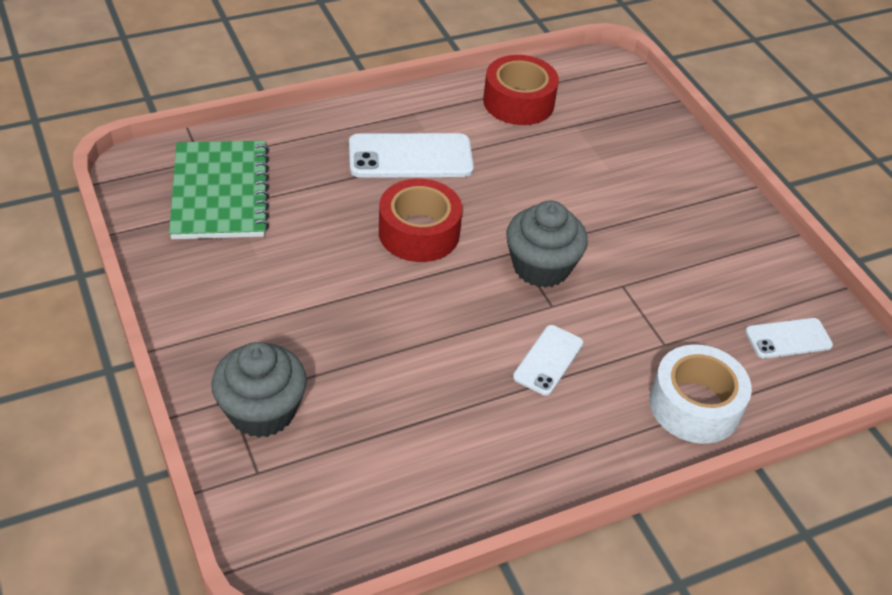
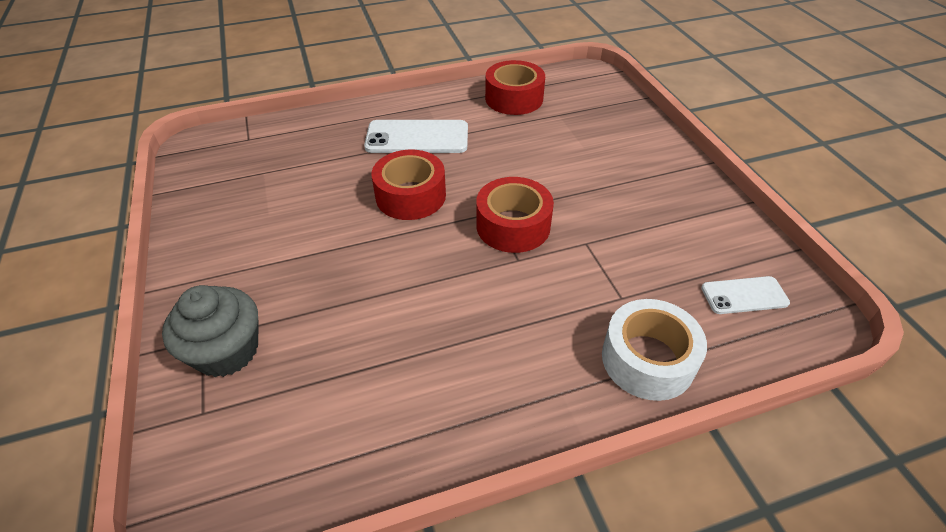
camera: 10 degrees right, 0 degrees up
green notebook [169,141,269,239] -> none
grey cupcake [507,200,588,288] -> red tape [476,177,554,253]
white phone [513,325,583,396] -> none

